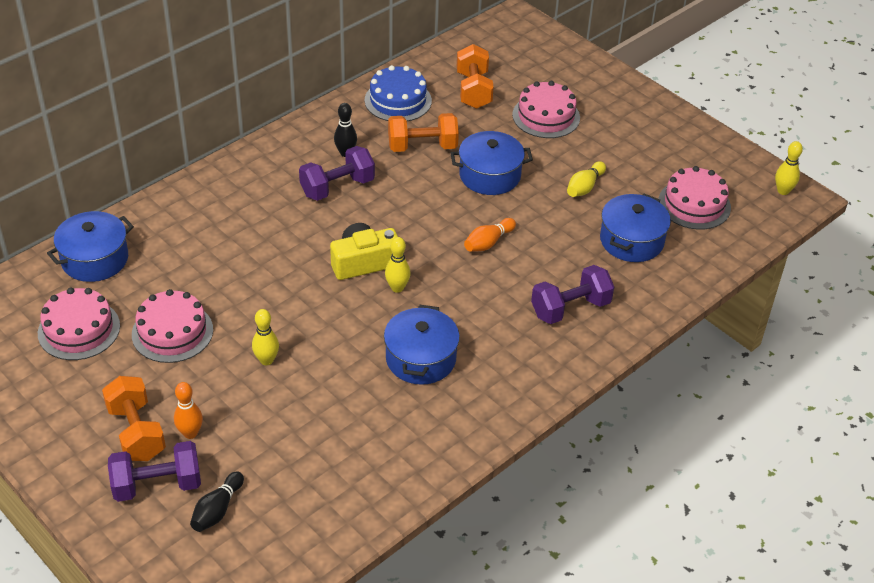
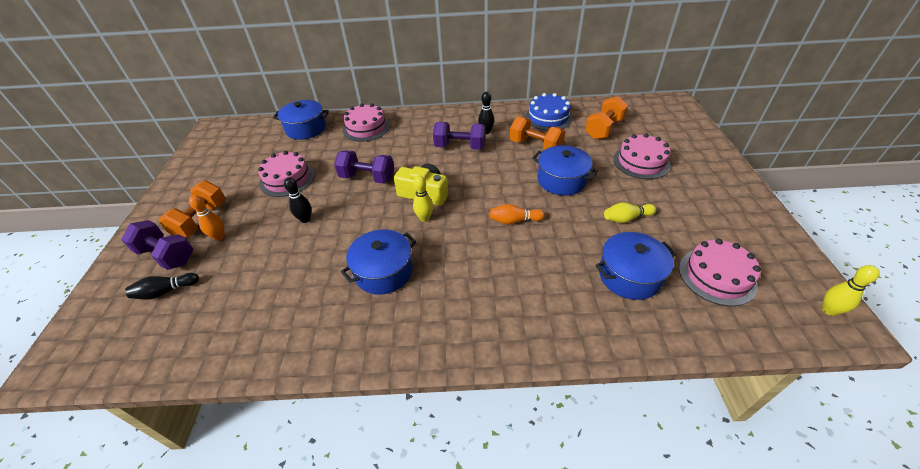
camera: 45 degrees right, 0 degrees up
pink cake [38,288,120,360] -> pink cake moved to [343,104,390,142]
yellow bowling pin [252,309,279,365] -> black bowling pin [284,177,311,223]
purple dumbbell [531,265,614,324] -> purple dumbbell moved to [334,150,394,184]

